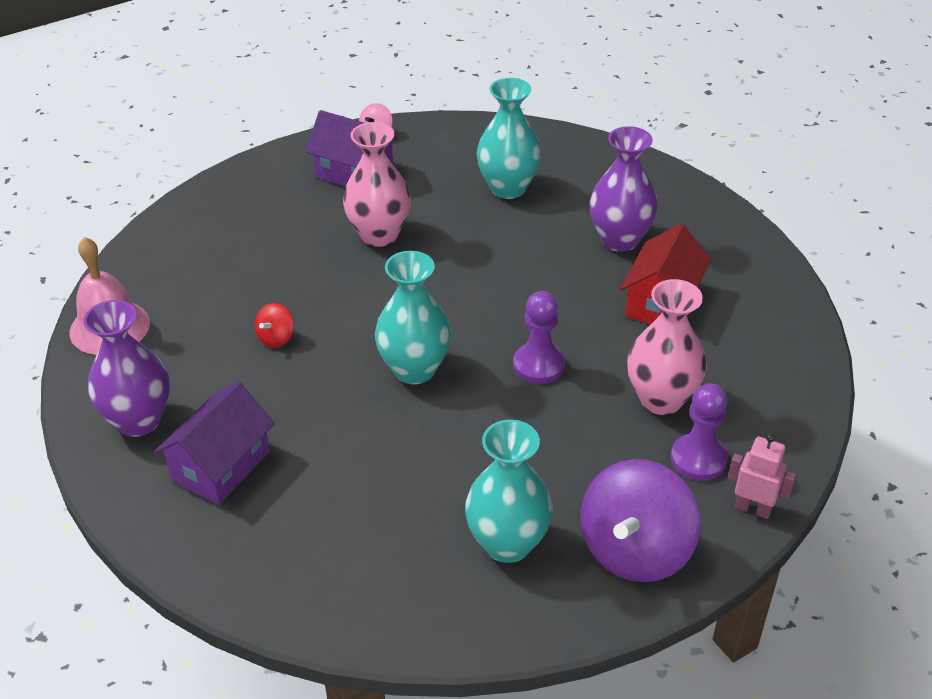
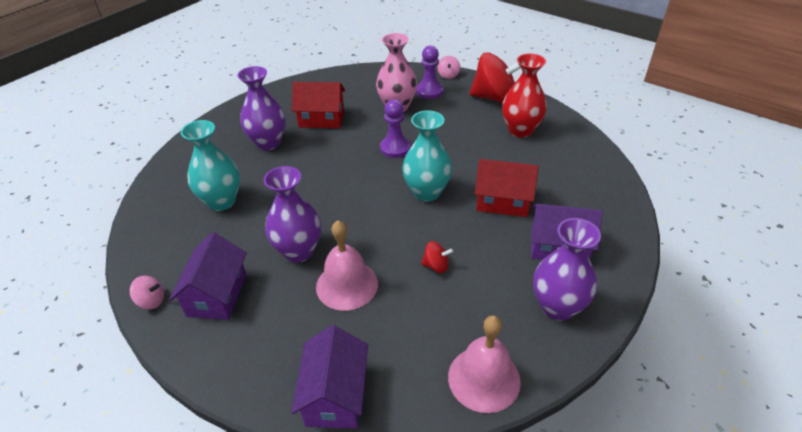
camera: 110 degrees left, 0 degrees up
pink vase [343,122,411,247] -> purple vase [264,166,321,262]
turquoise vase [465,420,553,563] -> red vase [502,53,547,138]
purple spinning top [581,459,701,582] -> red spinning top [470,52,521,103]
pink robot [728,434,796,519] -> pink spinning top [437,56,460,79]
none -> purple house [291,325,368,428]
none -> pink bell [316,221,378,311]
none -> red house [475,159,539,217]

